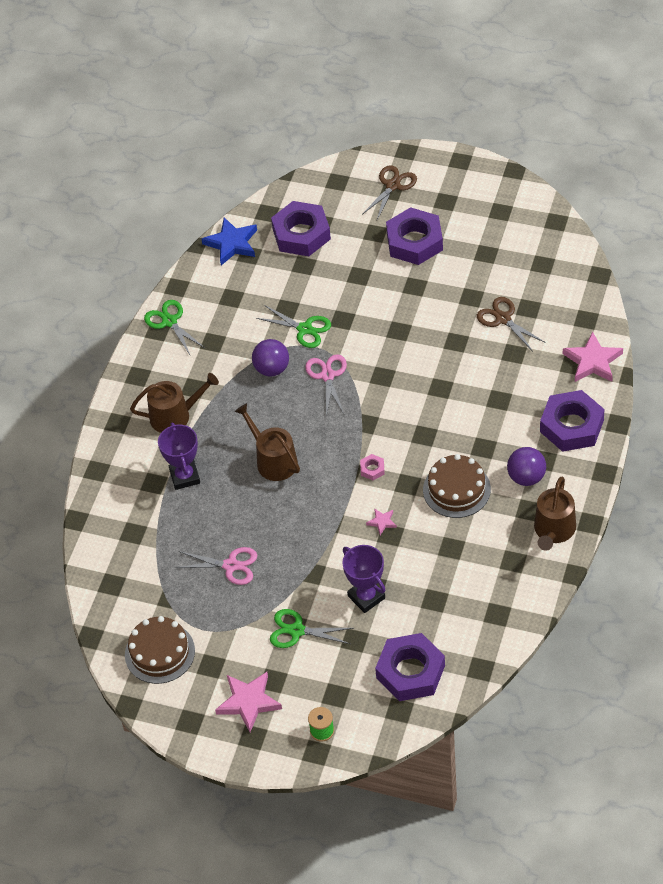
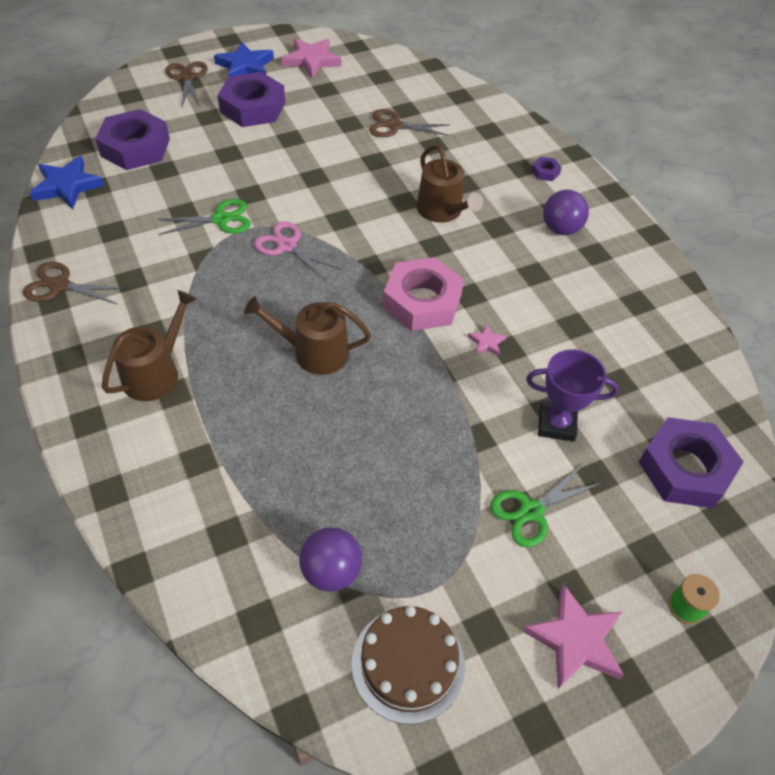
camera: 50 degrees left, 0 degrees up
green scissors [144,300,205,355] -> brown scissors [23,262,127,305]
purple trophy [158,422,200,490] -> none
pink scissors [176,547,257,585] -> none
purple ball [252,339,289,377] -> purple ball moved to [299,527,362,592]
pink nut [360,454,385,480] -> pink nut [383,257,464,331], size x2.42
brown cake [423,454,491,518] -> none
brown watering can [534,477,576,551] -> brown watering can moved to [417,144,483,223]
purple nut [540,390,605,452] -> purple nut [531,157,562,181], size x0.41
pink star [563,331,623,382] -> pink star moved to [282,39,341,78]
none -> blue star [214,41,274,76]

